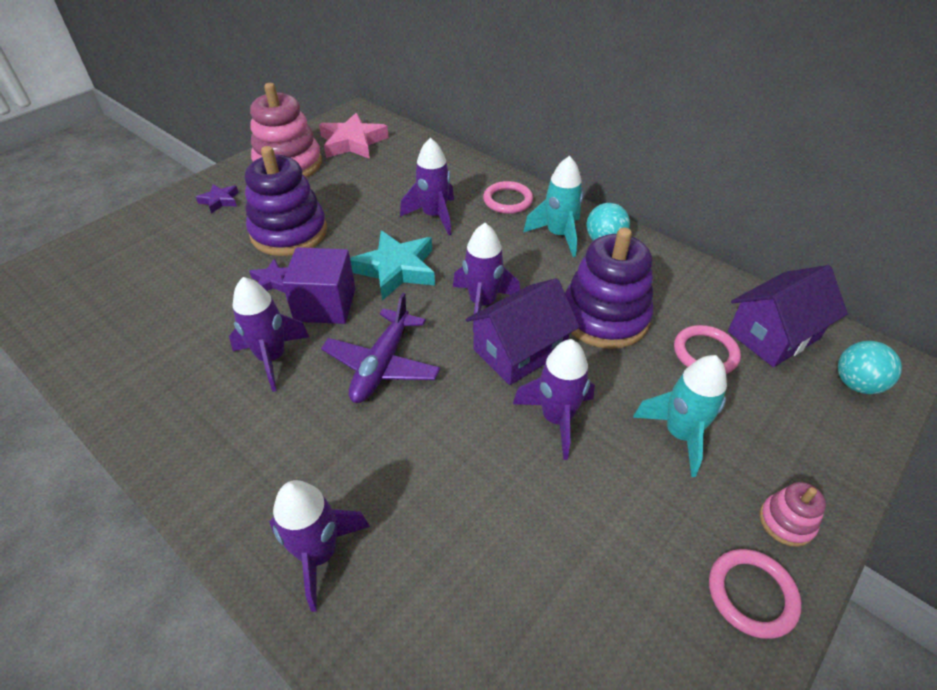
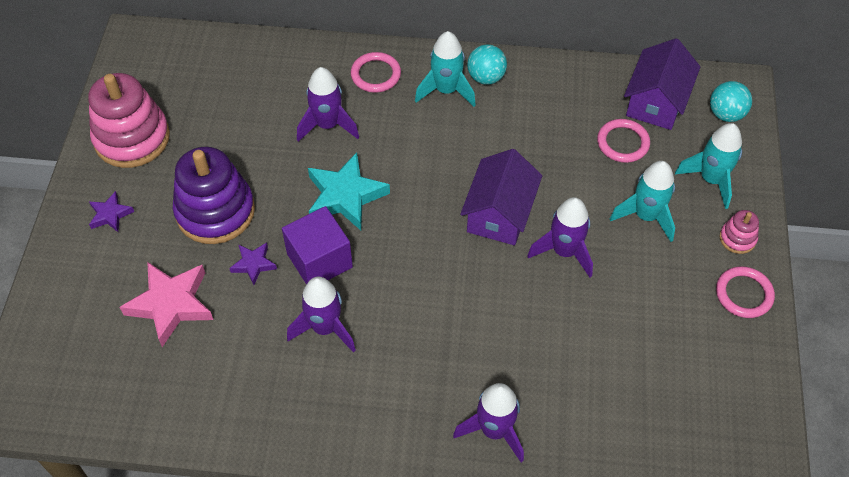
camera: 35 degrees left, 10 degrees up
pink star [319,113,389,159] -> pink star moved to [120,262,213,347]
purple plane [321,293,440,403] -> none
purple rocket [453,223,520,332] -> none
purple stacking toy [565,228,653,349] -> none
none -> turquoise rocket [675,123,742,209]

